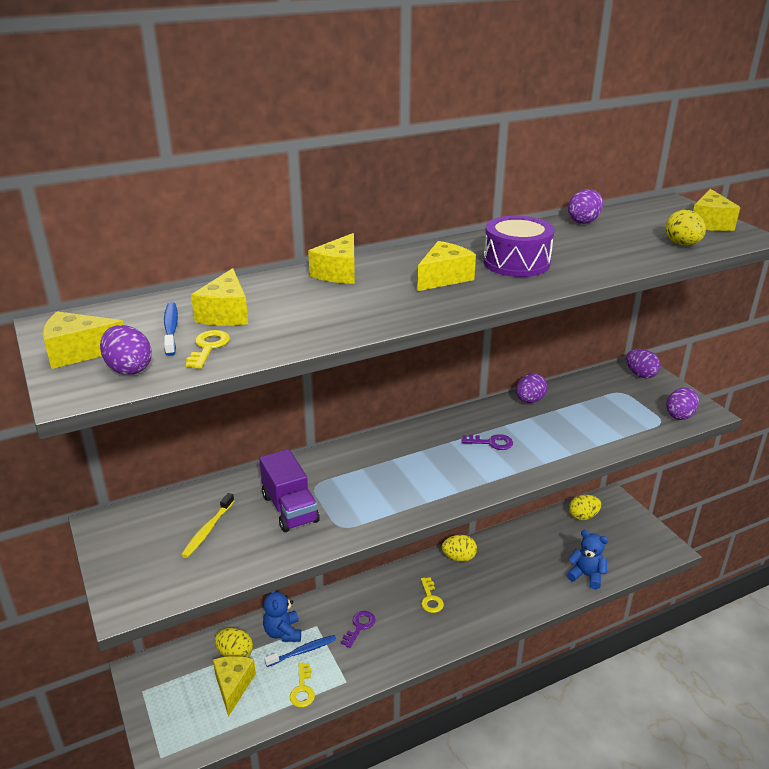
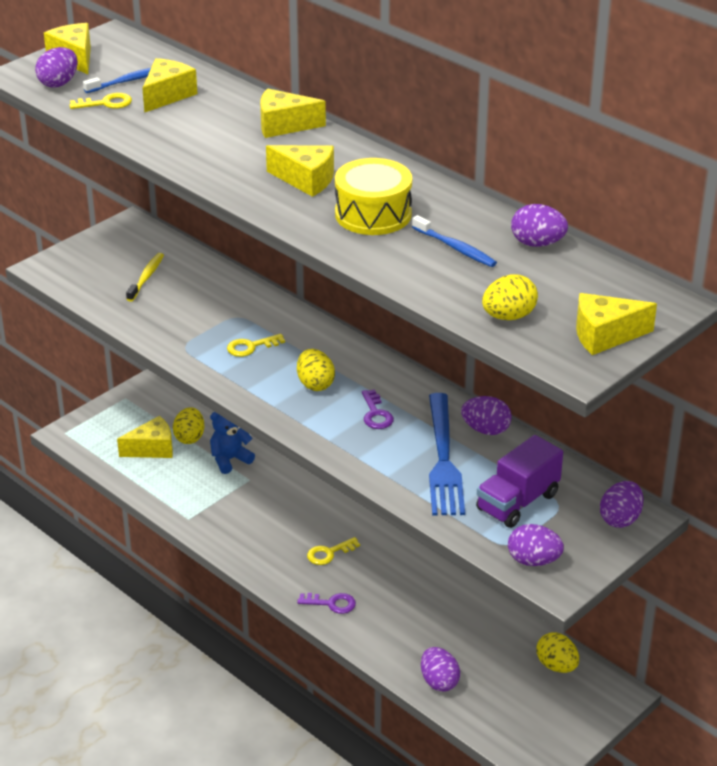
camera: 70 degrees right, 5 degrees up
yellow toothbrush [181,493,234,558] -> yellow toothbrush turned 105 degrees clockwise [126,253,164,302]
yellow cheese [191,268,248,326] -> yellow cheese turned 135 degrees clockwise [142,58,197,113]
purple truck [259,449,320,532] -> purple truck moved to [476,435,563,528]
blue toothbrush [264,635,336,667] -> blue toothbrush moved to [412,215,497,267]
yellow key [290,662,315,708] -> yellow key moved to [227,334,285,357]
purple key [341,611,376,648] -> purple key moved to [297,593,356,614]
yellow egg [442,535,477,562] -> yellow egg moved to [297,349,335,391]
purple drum [483,216,555,277] -> yellow drum [335,158,412,235]
blue teddy bear [567,530,608,589] -> purple egg [421,647,460,692]
none -> blue fork [429,393,465,515]

